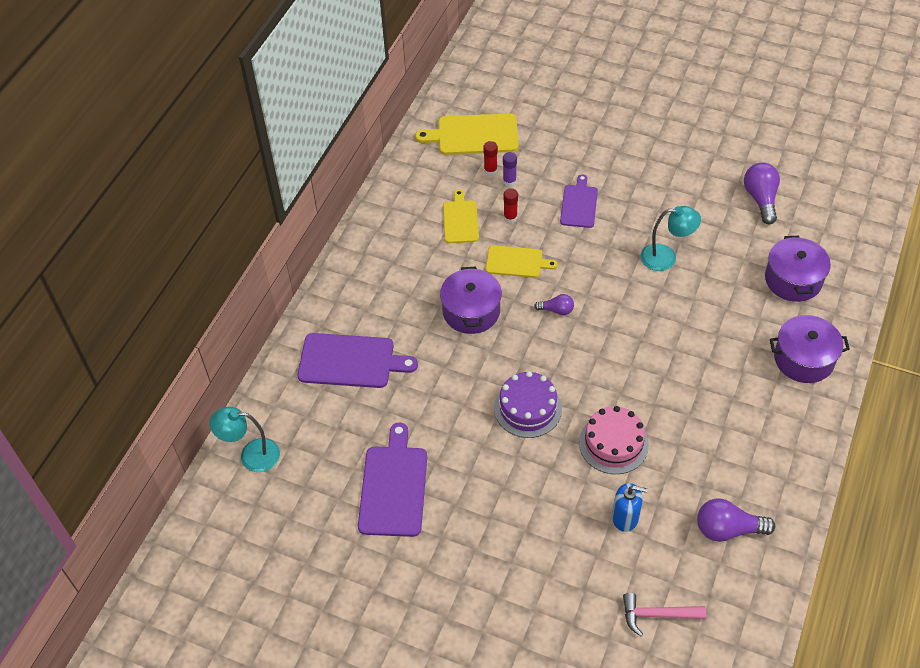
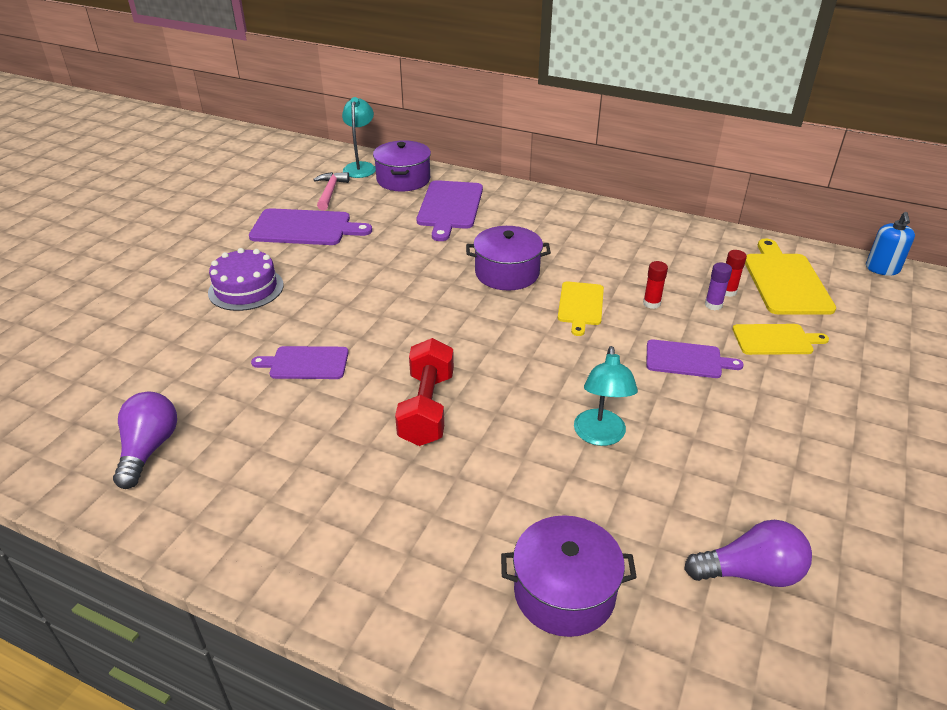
camera: 90 degrees right, 15 degrees down
yellow cutting board [443,189,479,243] -> yellow cutting board moved to [732,324,829,355]
purple cake [494,371,562,438] -> purple cake moved to [208,248,284,311]
purple light bulb [534,294,574,315] -> none
pink cake [579,406,649,474] -> purple cutting board [251,346,349,379]
blue soap dispenser [612,483,648,532] -> blue soap dispenser moved to [866,212,915,275]
pink hammer [623,593,706,636] -> pink hammer moved to [313,172,350,211]
purple pot [770,315,850,383] -> purple pot moved to [373,140,431,192]
none -> red dumbbell [395,338,454,446]

